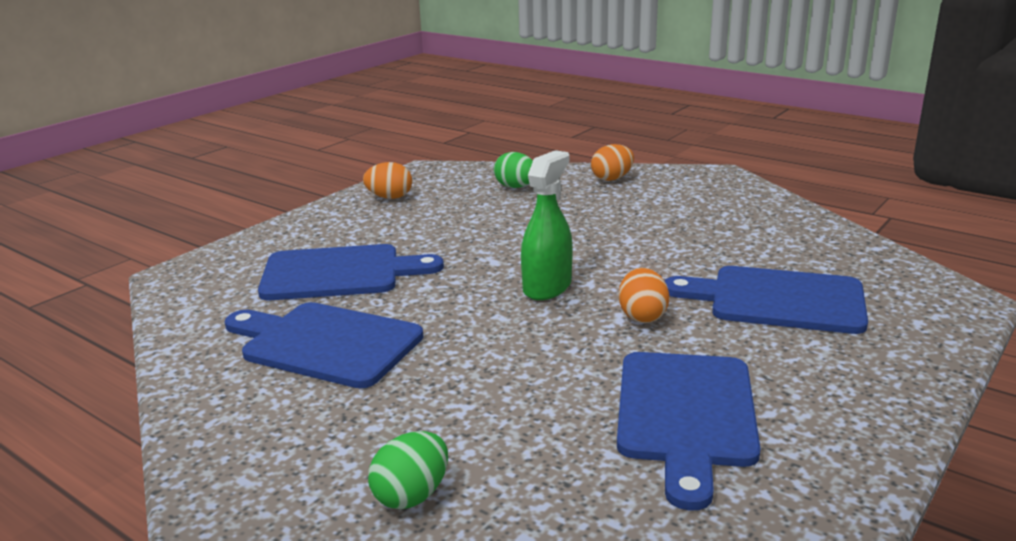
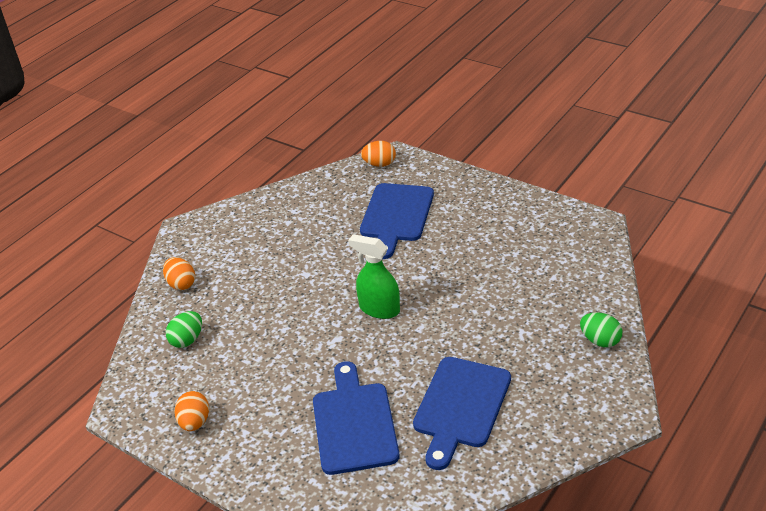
camera: 90 degrees left, 15 degrees up
blue cutting board [617,352,761,511] -> none
orange egg [619,268,670,323] -> orange egg moved to [361,141,396,167]

